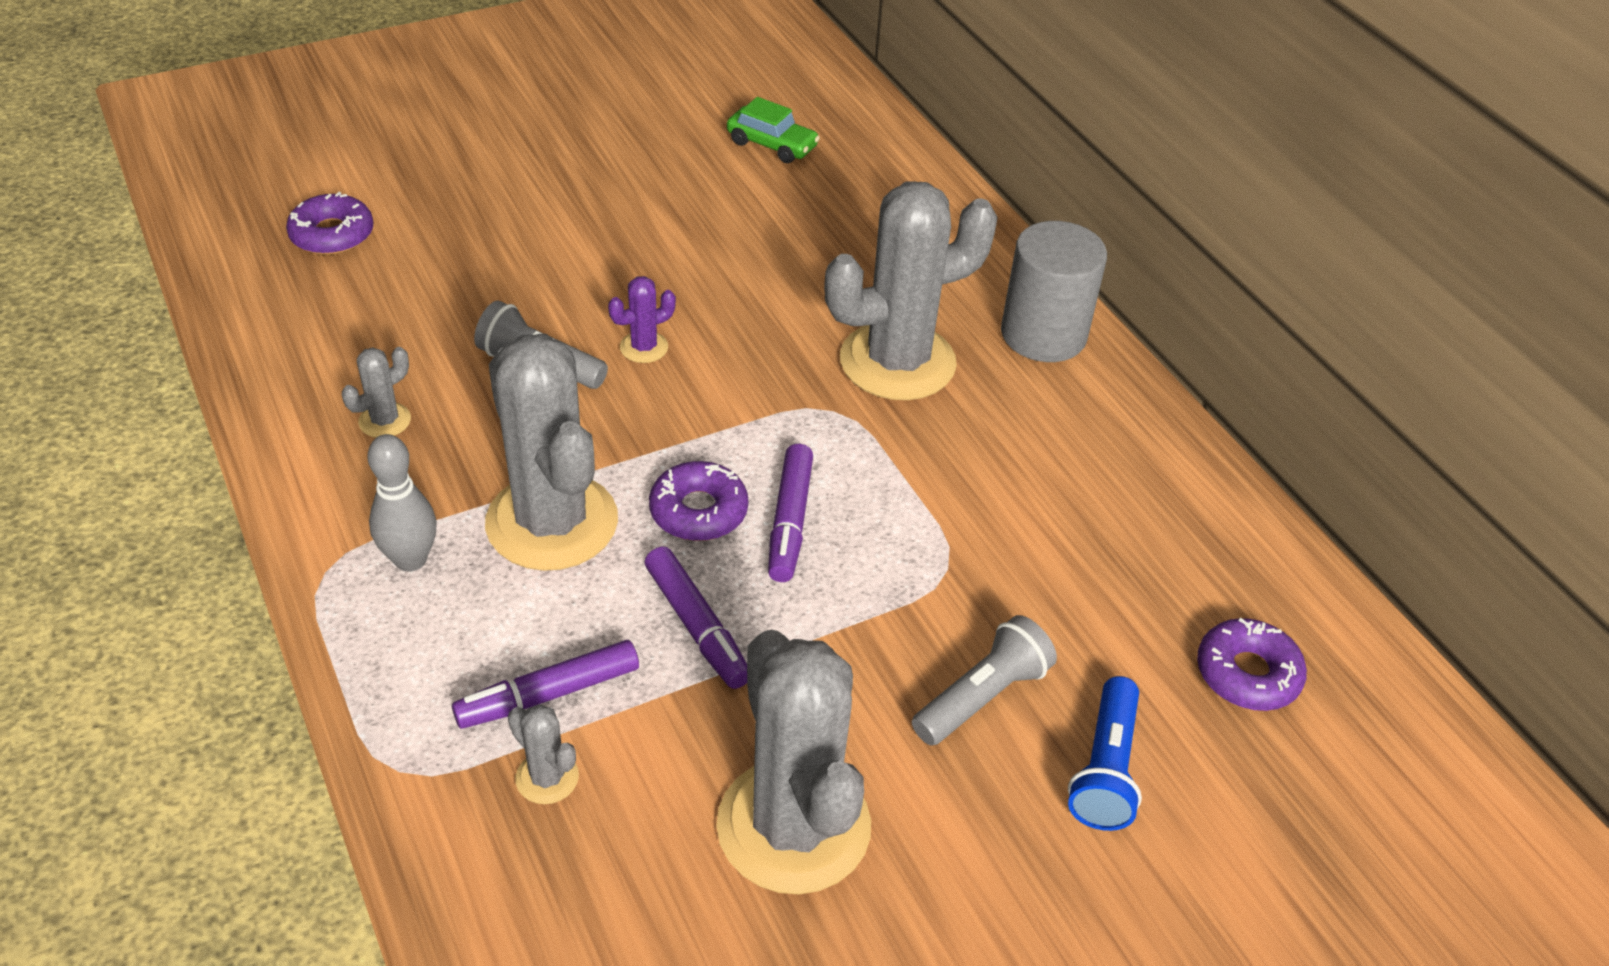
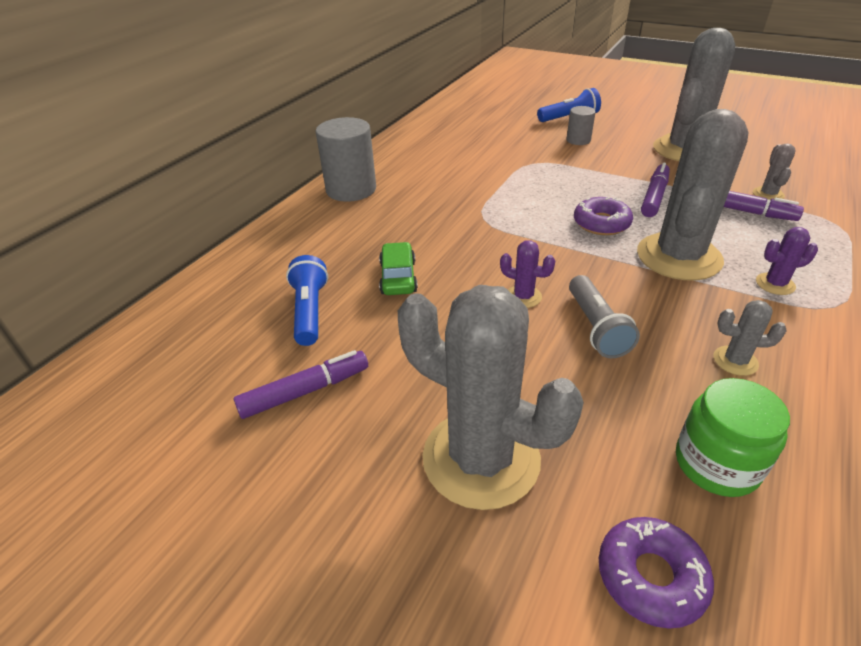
camera: 120 degrees left, 5 degrees down
grey bowling pin [367,434,437,572] -> purple cactus [756,227,818,295]
green car [727,97,820,163] -> green car moved to [379,242,418,295]
purple marker [768,444,813,582] -> purple marker moved to [234,350,368,419]
grey cactus [824,181,998,400] -> grey cactus moved to [398,285,584,510]
grey flashlight [912,615,1057,746] -> grey cylinder [566,106,596,145]
purple donut [1197,618,1307,711] -> none
none -> blue flashlight [286,255,328,346]
none -> green jar [676,378,790,497]

